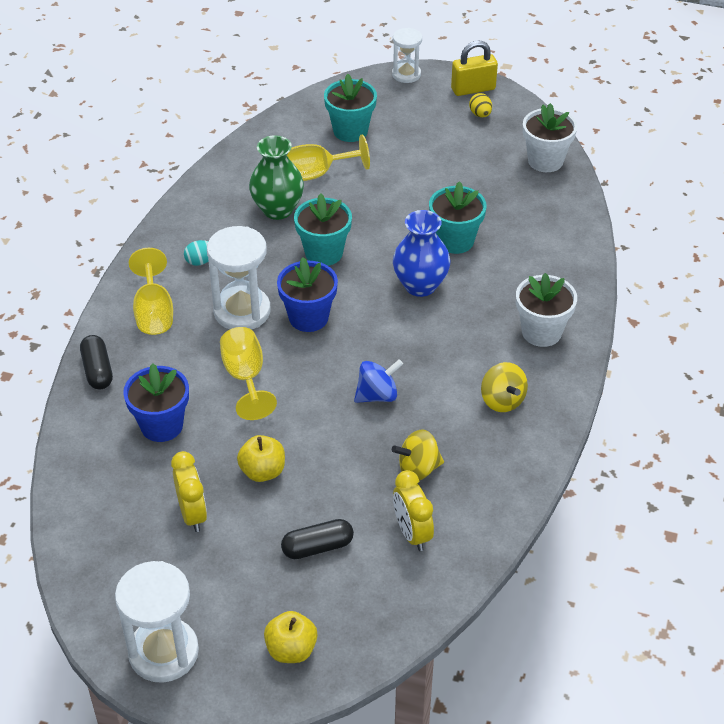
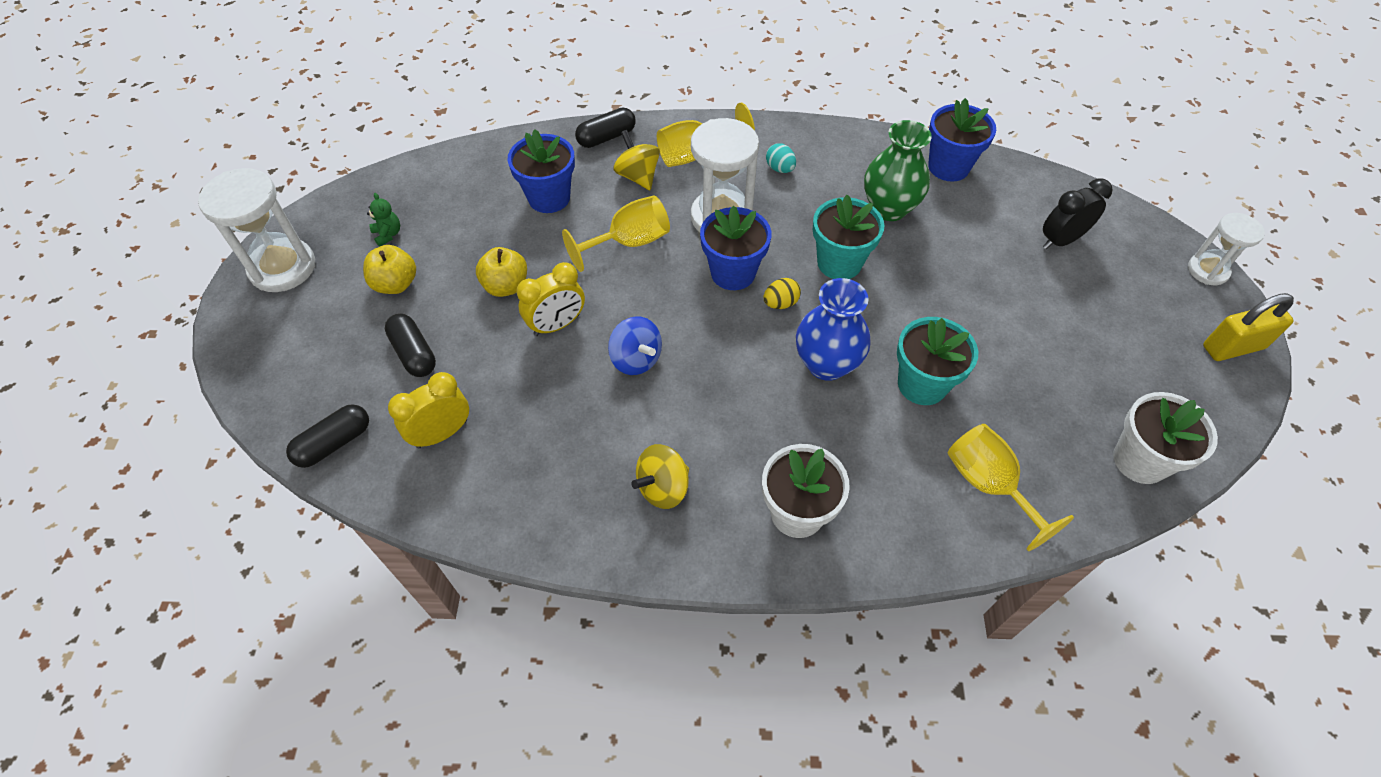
camera: 75 degrees right, 10 degrees up
yellow clock [171,451,207,532] -> yellow clock moved to [517,262,585,336]
yellow apple [264,611,318,663] -> yellow apple moved to [363,245,416,294]
yellow goblet [287,134,370,181] -> yellow goblet moved to [948,424,1074,551]
turquoise flower pot [324,74,377,142] -> black clock [1043,178,1113,249]
yellow spinning top [392,429,444,481] -> yellow spinning top moved to [613,130,660,190]
yellow padlock [451,41,498,96] -> yellow padlock turned 75 degrees counterclockwise [1203,293,1294,361]
yellow egg [469,93,492,117] -> yellow egg moved to [764,278,801,309]
none -> black capsule [286,404,369,468]
none -> green teddy bear [367,193,400,247]
none -> blue flower pot [928,98,996,182]

